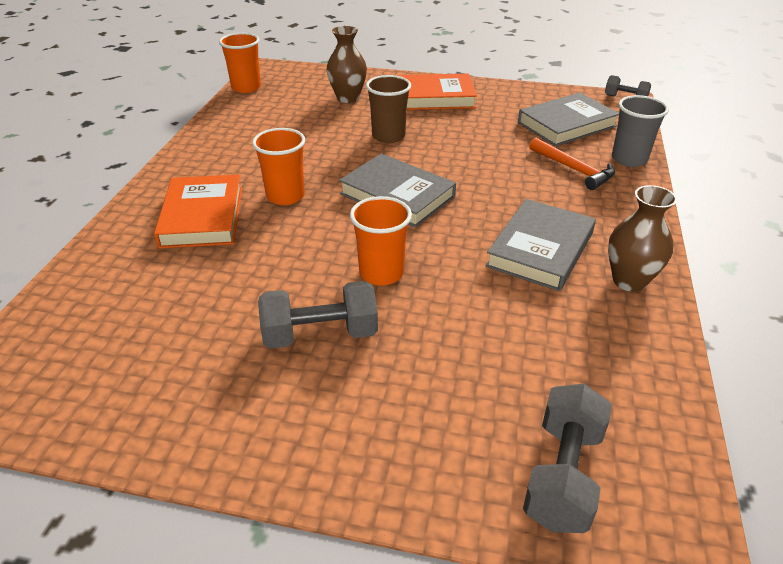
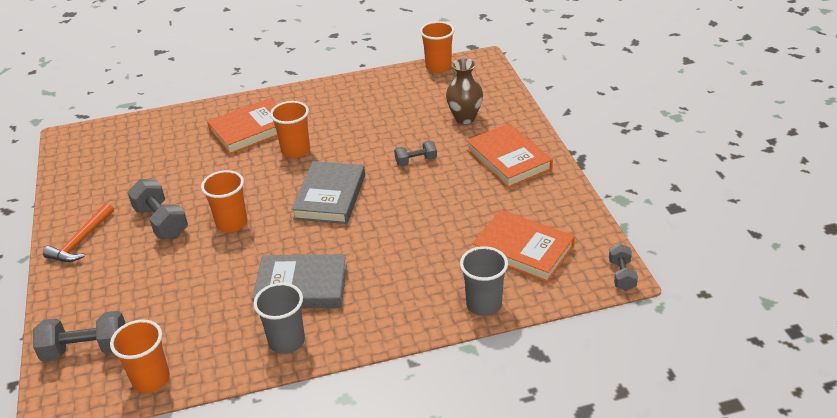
camera: 65 degrees right, 0 degrees up
brown cup [366,75,411,143] -> grey dumbbell [394,141,437,166]
grey book [518,93,619,146] -> orange book [472,210,575,283]
orange hammer [529,138,615,190] -> orange hammer moved to [43,203,114,262]
brown vase [608,185,677,292] -> grey cup [253,283,305,354]
none -> orange cup [110,320,170,393]

